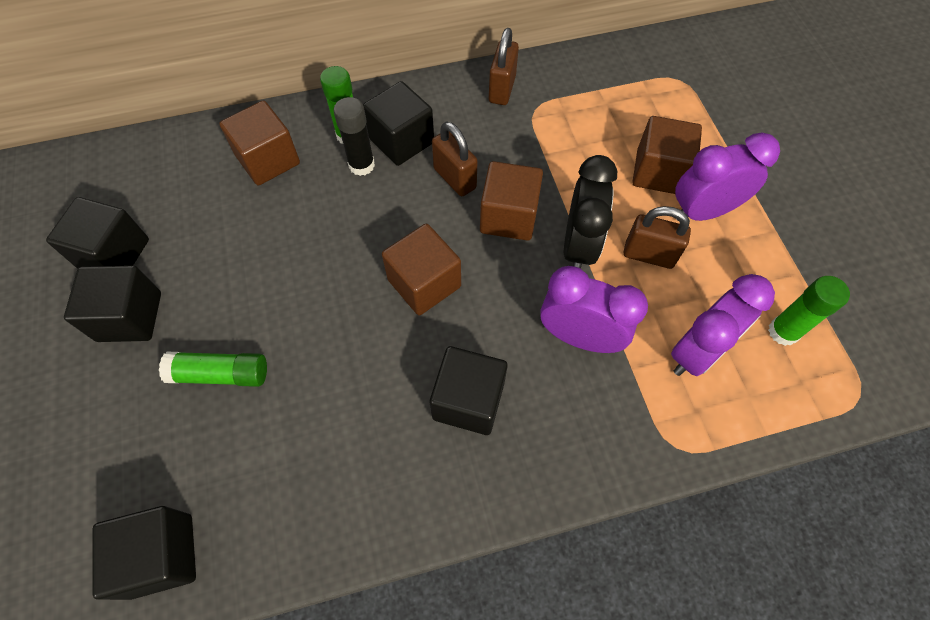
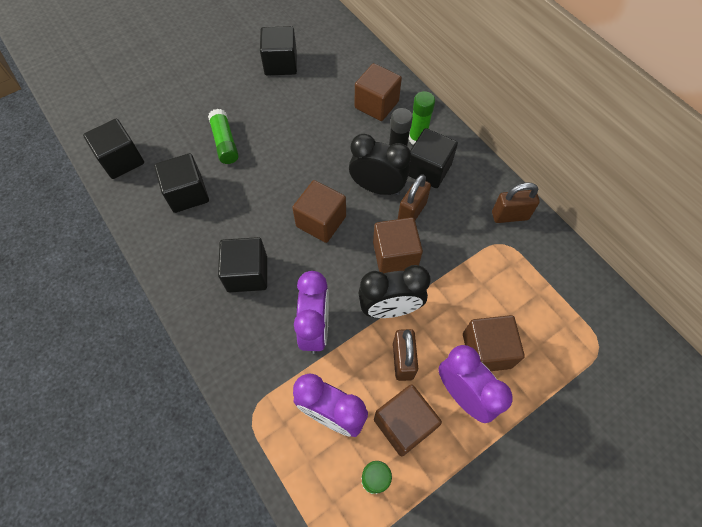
camera: 70 degrees right, 0 degrees up
black cube [64,265,161,342] -> black cube moved to [154,153,209,213]
none -> black clock [349,134,411,195]
none -> brown cube [374,385,442,456]

